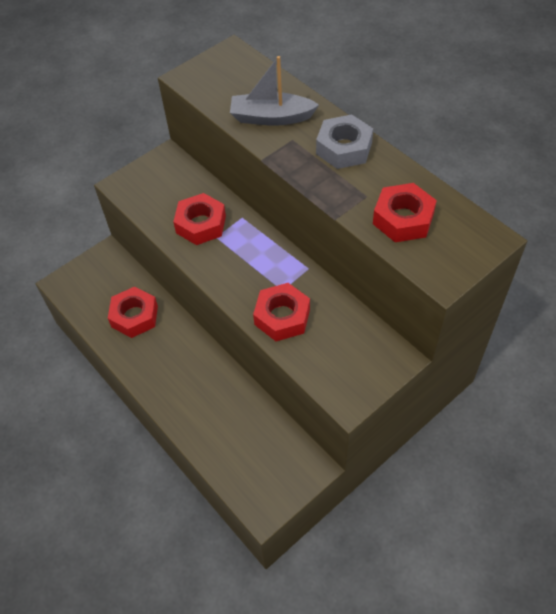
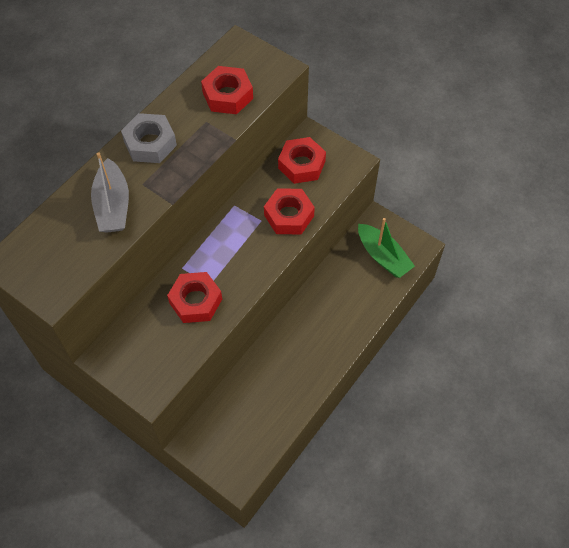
camera: 105 degrees left, 5 degrees up
red nut [108,287,158,338] -> red nut moved to [278,137,326,184]
none -> green boat [358,218,415,278]

